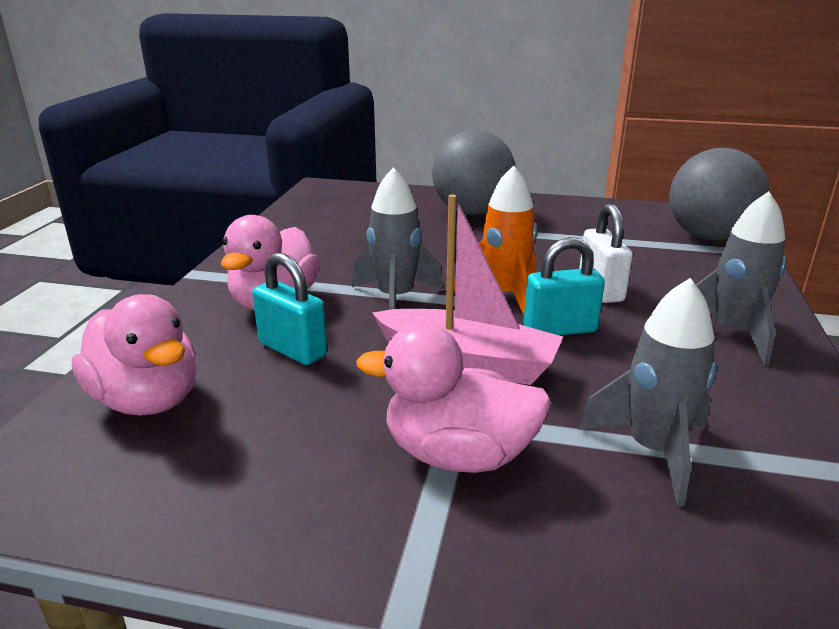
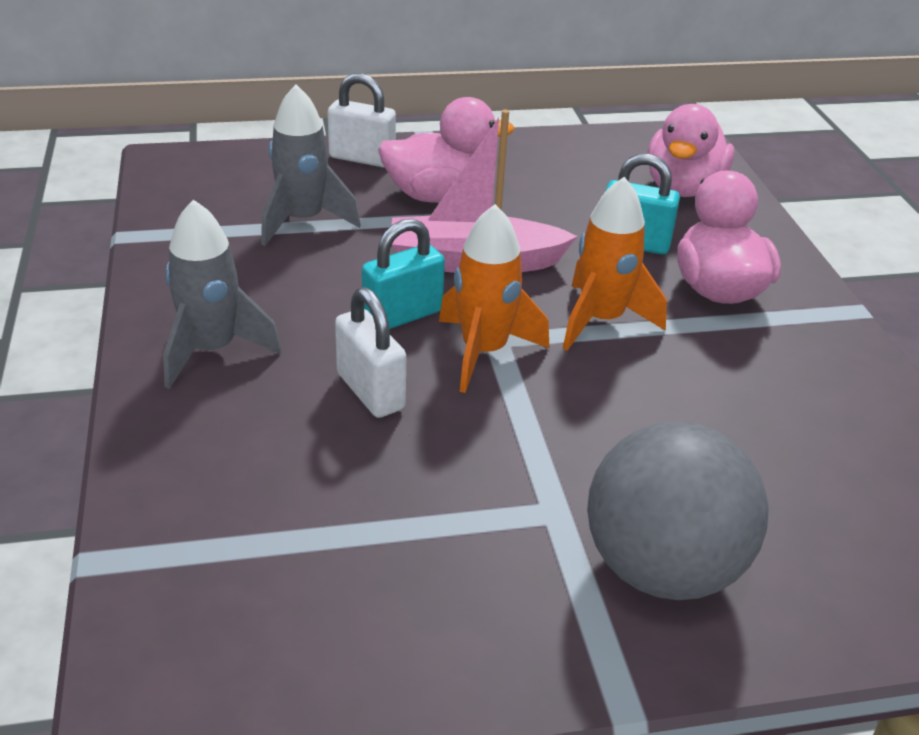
camera: 155 degrees right, 10 degrees up
pink duck [71,294,196,416] -> pink duck turned 90 degrees counterclockwise [647,104,734,197]
grey rocket [352,167,443,310] -> orange rocket [563,177,667,351]
grey ball [669,148,769,240] -> none
none -> white padlock [328,73,396,168]

